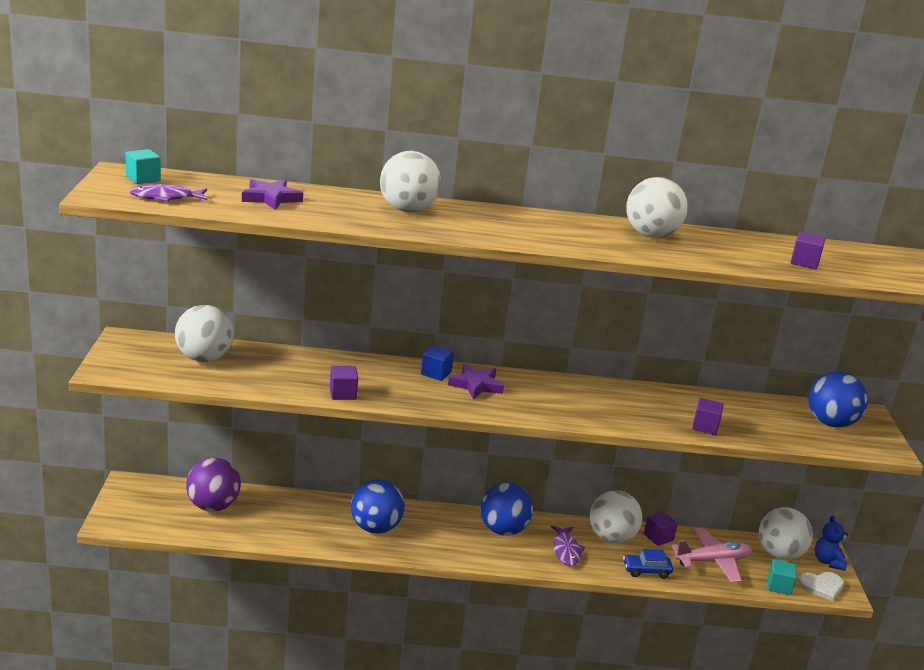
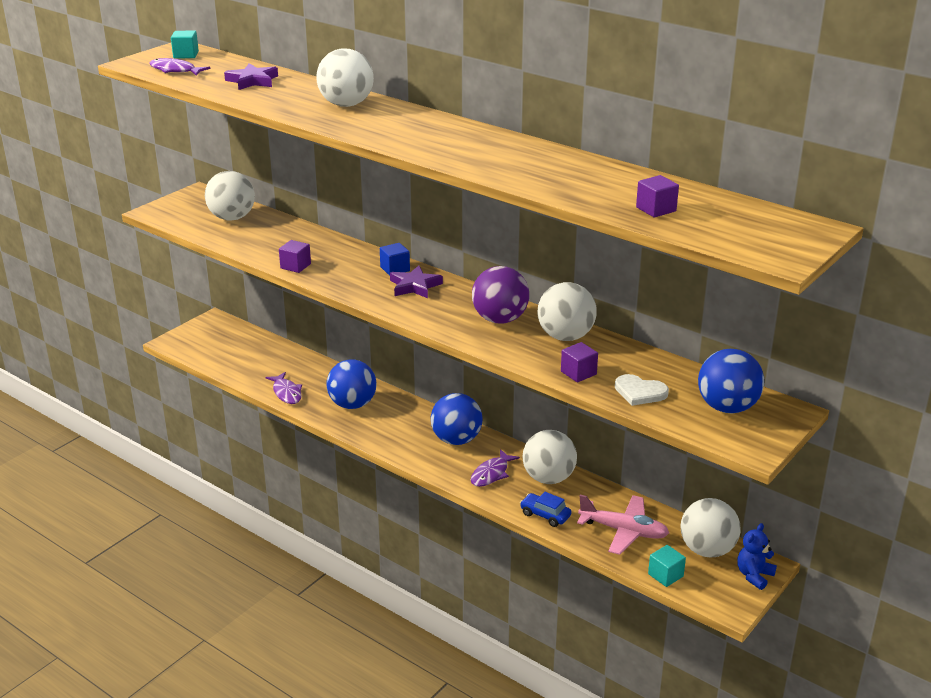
camera: 40 degrees right, 5 degrees up
purple ball [186,458,241,512] -> purple ball moved to [472,266,529,324]
white ball [626,177,688,238] -> white ball moved to [537,282,597,341]
purple cube [644,512,678,546] -> none
white heart [798,572,844,601] -> white heart moved to [615,374,669,406]
none -> purple fish [265,372,302,404]

